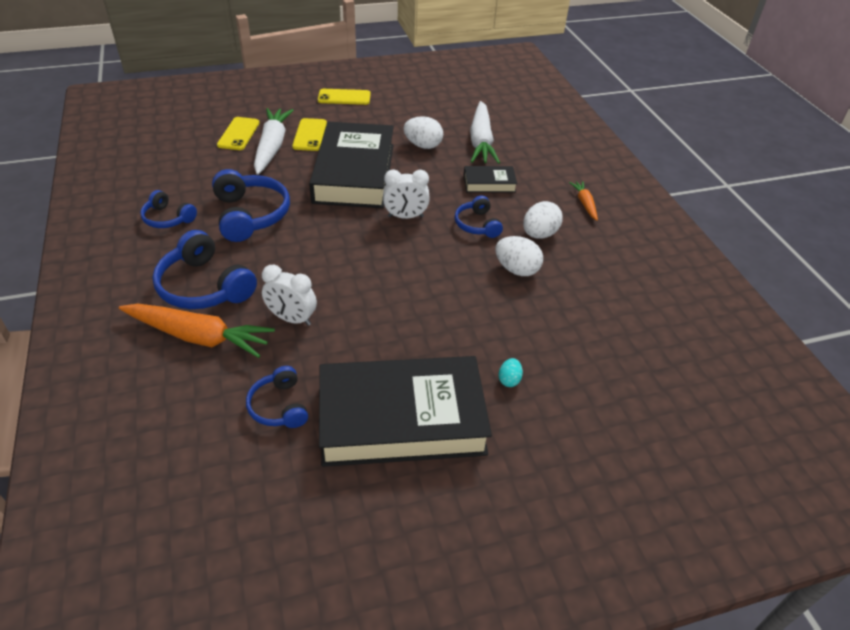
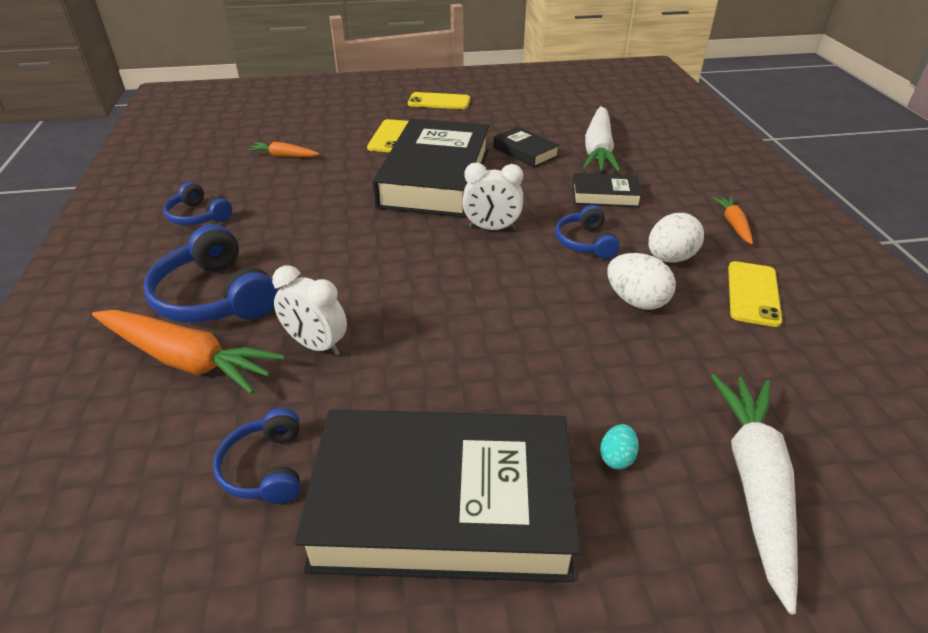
camera: 10 degrees right, 5 degrees down
blue headphones [212,169,290,242] -> none
yellow phone [217,117,260,150] -> yellow phone moved to [728,261,782,327]
white carrot [254,108,294,175] -> white carrot moved to [711,374,798,614]
white egg [403,116,443,149] -> black book [493,127,560,167]
none -> orange carrot [247,142,319,157]

